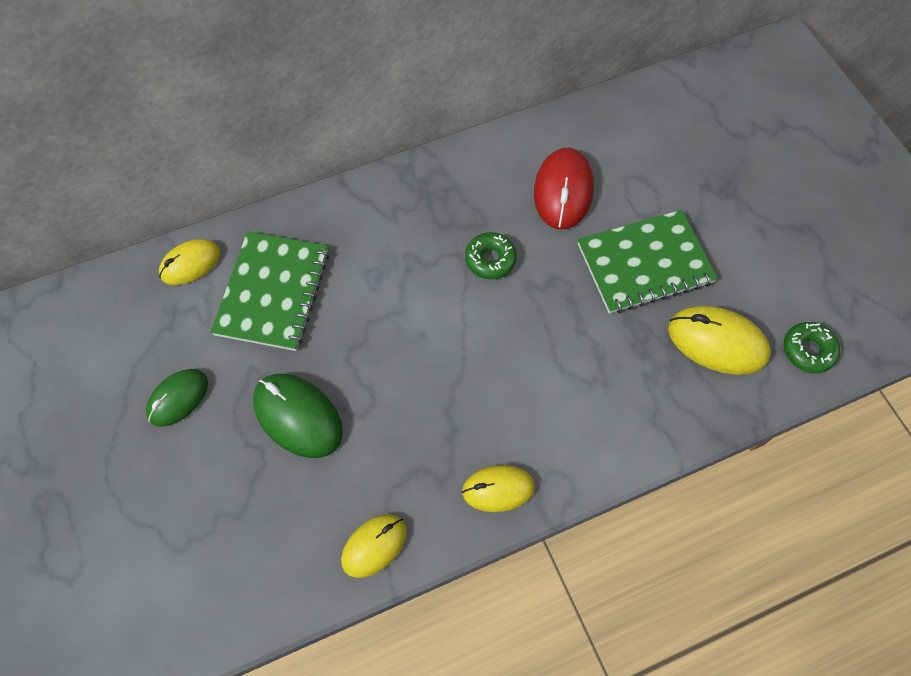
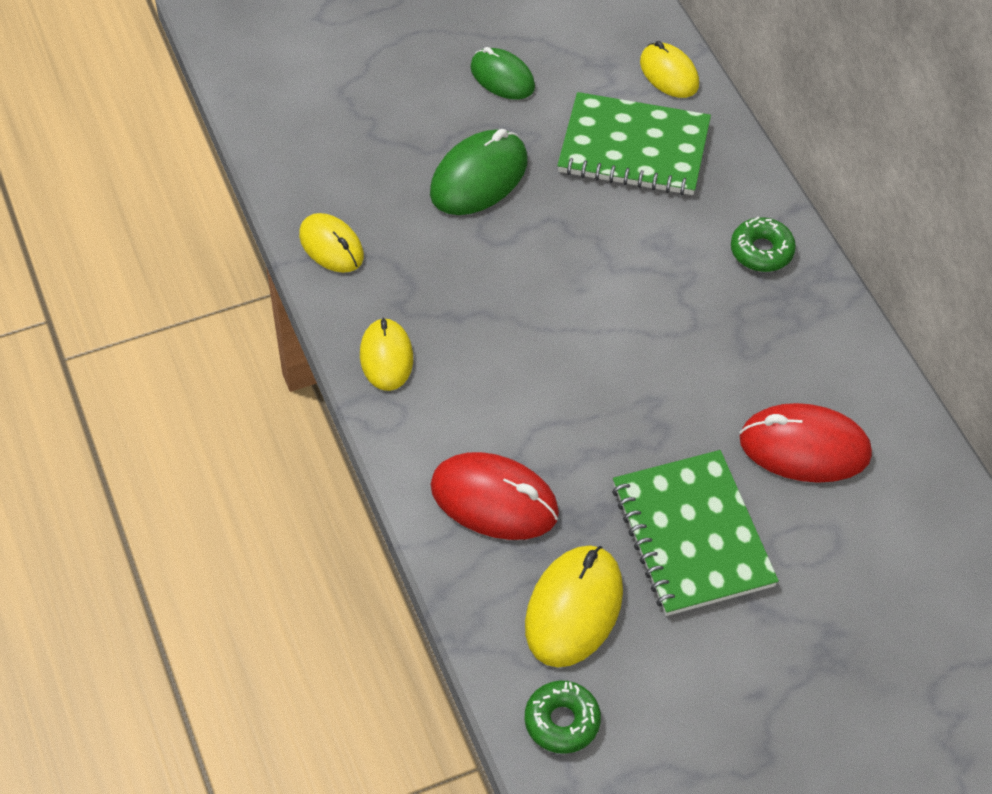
camera: 90 degrees right, 10 degrees down
green donut [465,232,517,279] -> green donut moved to [731,217,796,272]
none -> red mouse [430,452,559,540]

